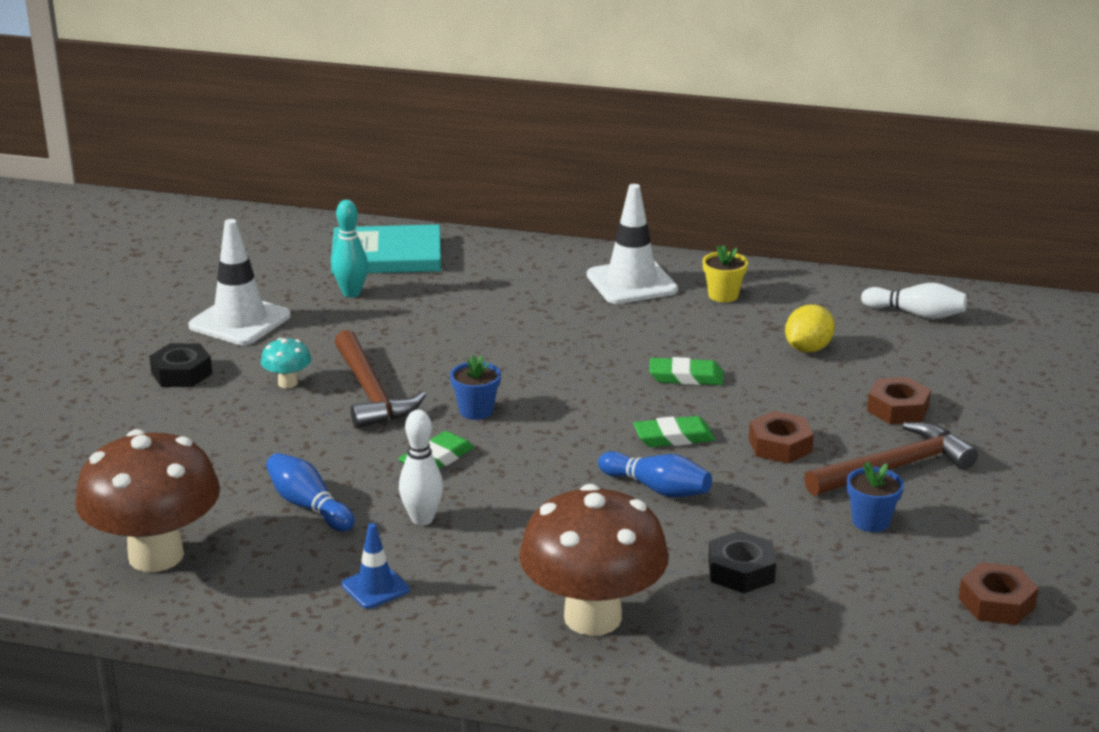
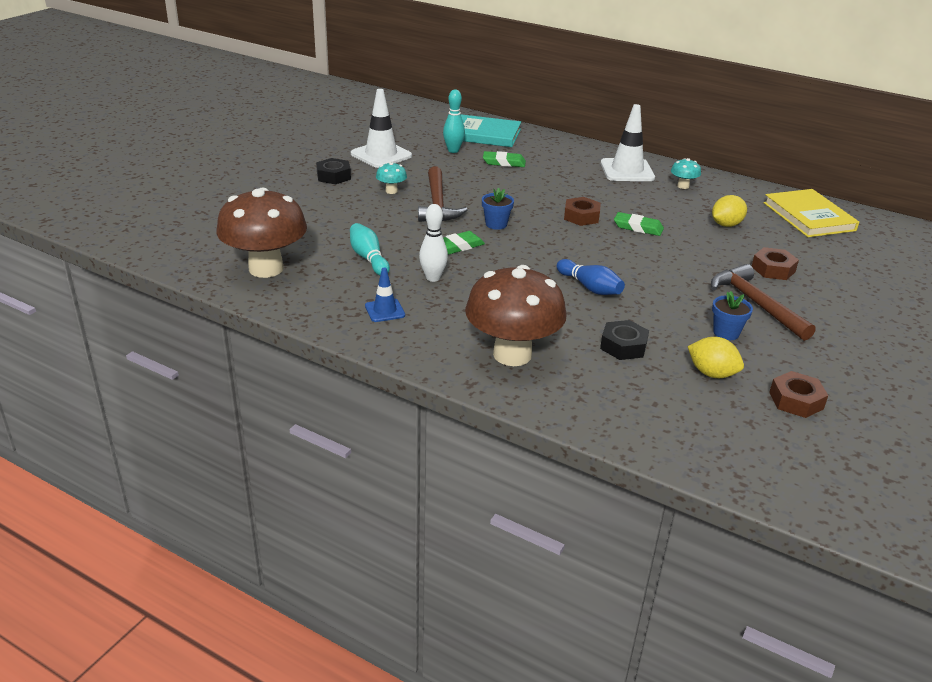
camera: 15 degrees right, 5 degrees up
blue bowling pin [266,453,354,532] -> turquoise bowling pin [350,223,390,275]
green eraser [633,416,715,447] -> green eraser moved to [483,151,526,167]
yellow flower pot [702,245,748,302] -> turquoise mushroom [671,158,701,189]
brown nut [749,411,814,464] -> brown nut moved to [564,197,601,226]
brown hammer [804,422,978,496] -> brown hammer turned 105 degrees counterclockwise [711,264,816,341]
white bowling pin [861,283,967,319] -> yellow book [764,189,859,237]
none -> yellow lemon [687,337,744,378]

